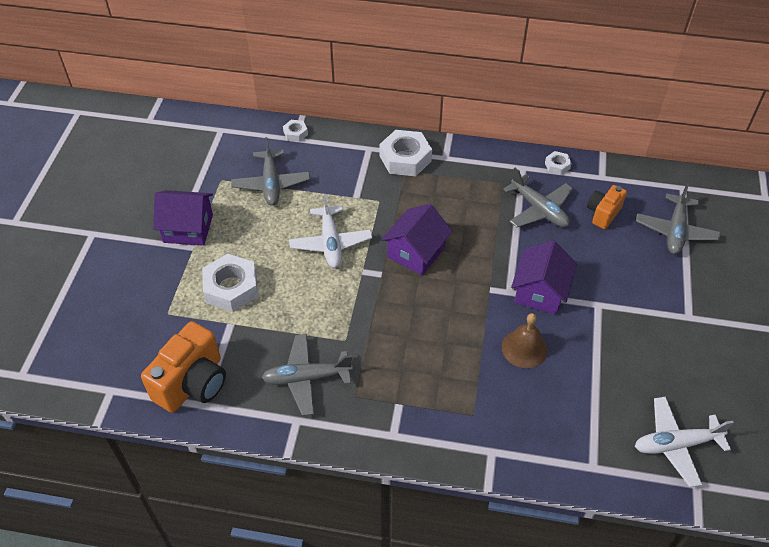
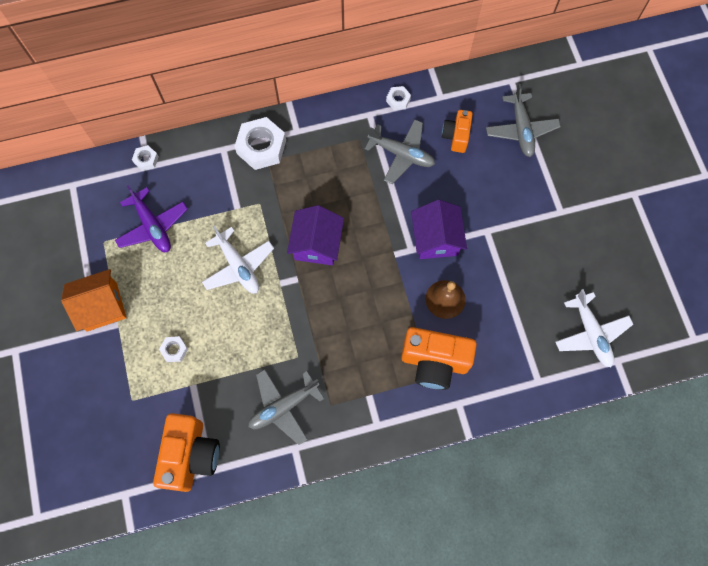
camera: 25 degrees left, 20 degrees up
purple house [153,190,213,246] -> orange house [61,269,126,331]
white nut [202,254,258,312] -> white nut [159,336,188,362], size x0.49
grey plane [231,137,310,206] -> purple plane [115,185,188,252]
white plane [635,397,734,487] -> white plane turned 75 degrees counterclockwise [555,289,633,367]
none -> orange camera [401,327,477,390]

